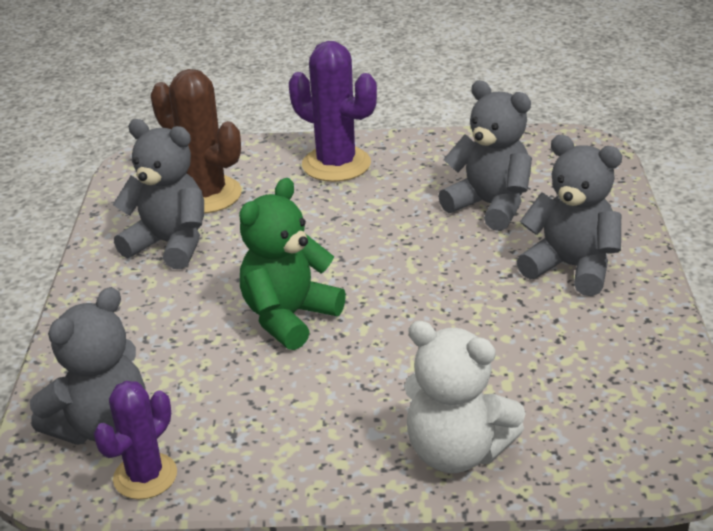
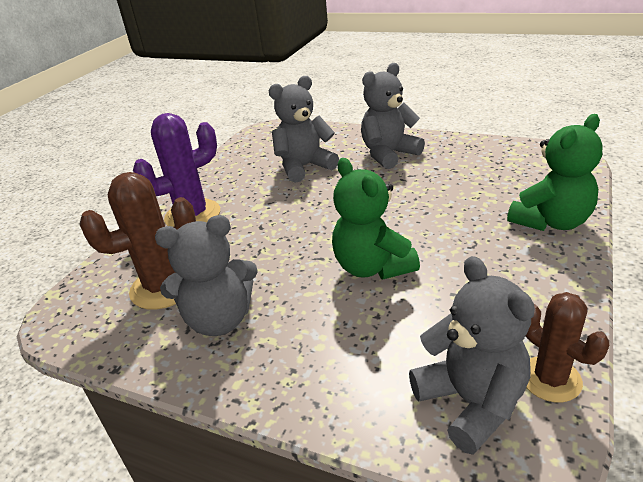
camera: 65 degrees left, 0 degrees up
purple cactus [93,381,177,499] -> brown cactus [526,292,609,402]
grey teddy bear [113,119,204,269] -> grey teddy bear turned 150 degrees counterclockwise [155,215,258,336]
white teddy bear [404,321,525,473] -> green teddy bear [507,114,603,231]

